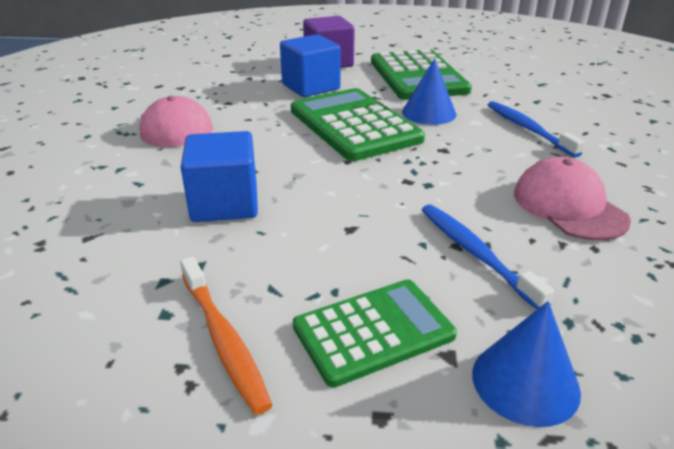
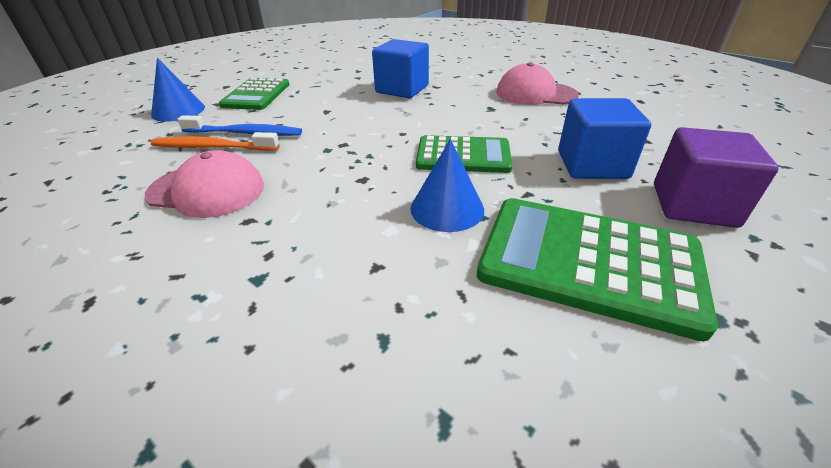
camera: 125 degrees right, 5 degrees up
orange toothbrush [180,256,272,415] -> orange toothbrush moved to [151,132,280,151]
green calculator [291,88,425,161] -> green calculator [416,135,512,173], size x0.64
blue toothbrush [488,101,585,157] -> none

